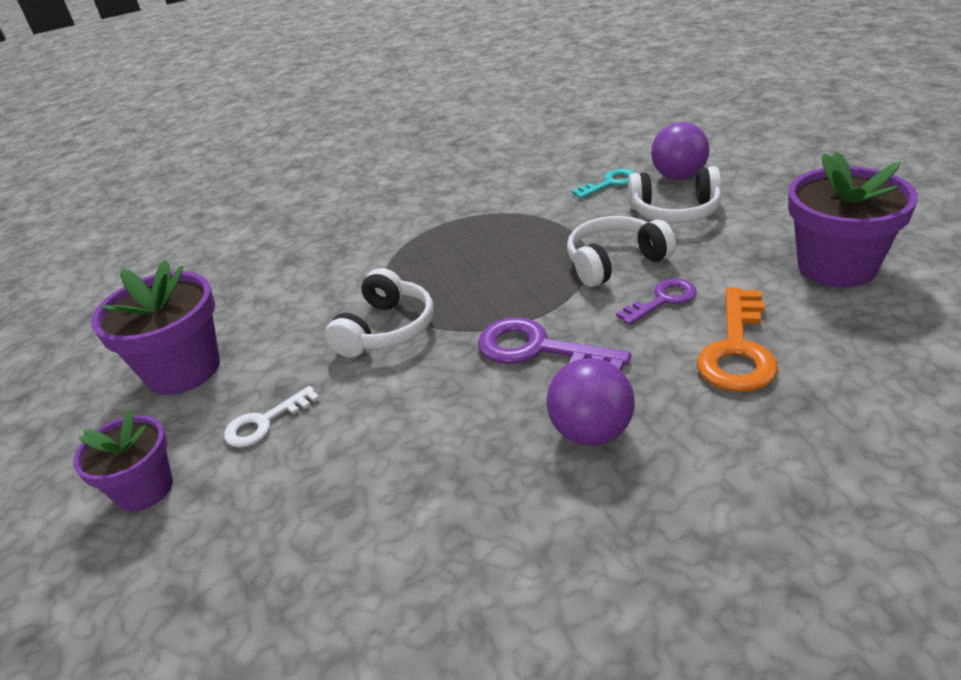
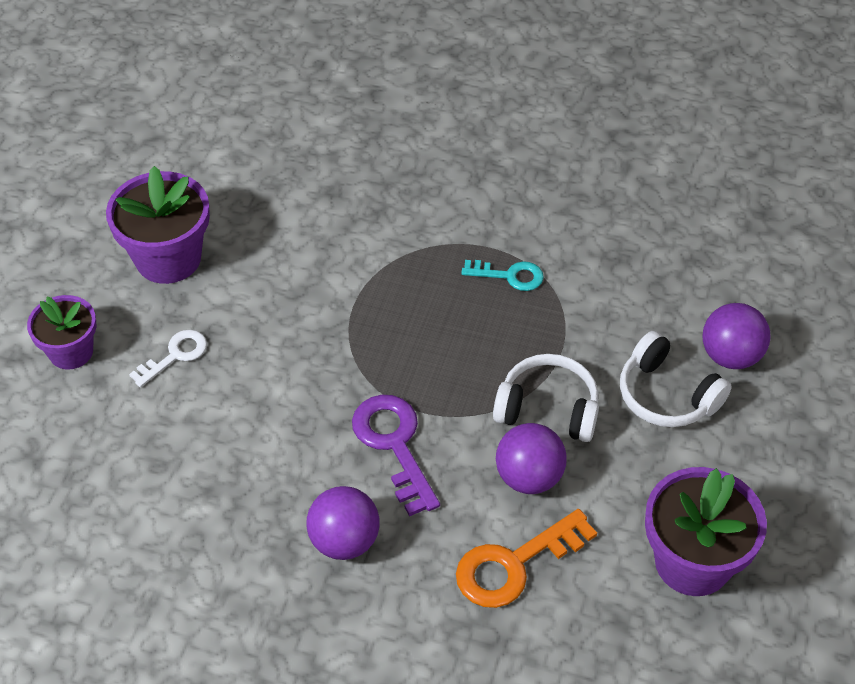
camera: 35 degrees right, 15 degrees up
white key [224,386,320,447] -> white key turned 135 degrees clockwise [129,330,207,387]
white headphones [325,268,434,358] -> none
turquoise key [572,169,635,199] -> turquoise key moved to [461,260,544,291]
purple key [616,278,696,325] -> purple ball [496,423,567,494]

